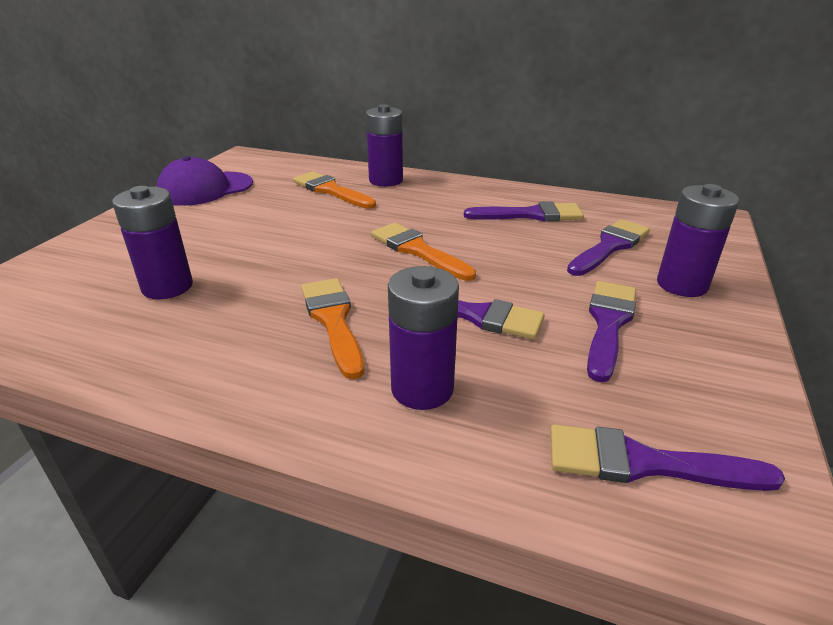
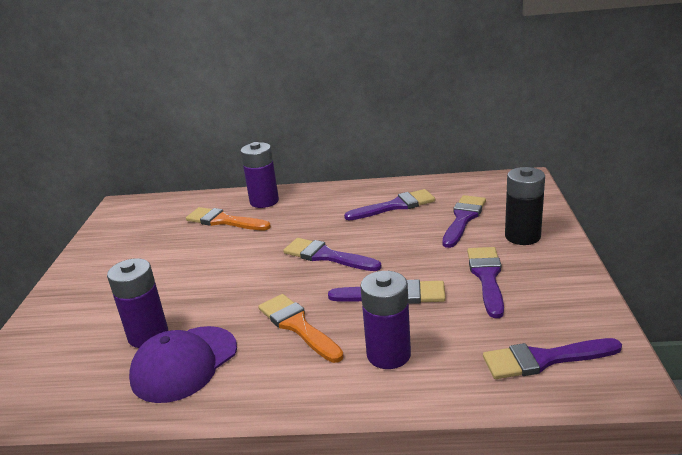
camera: 15 degrees left, 5 degrees down
purple cap [156,156,253,206] -> purple cap moved to [129,326,237,403]
orange brush [371,223,476,281] -> purple brush [283,238,382,271]
purple battery [657,184,739,297] -> black battery [505,167,545,245]

